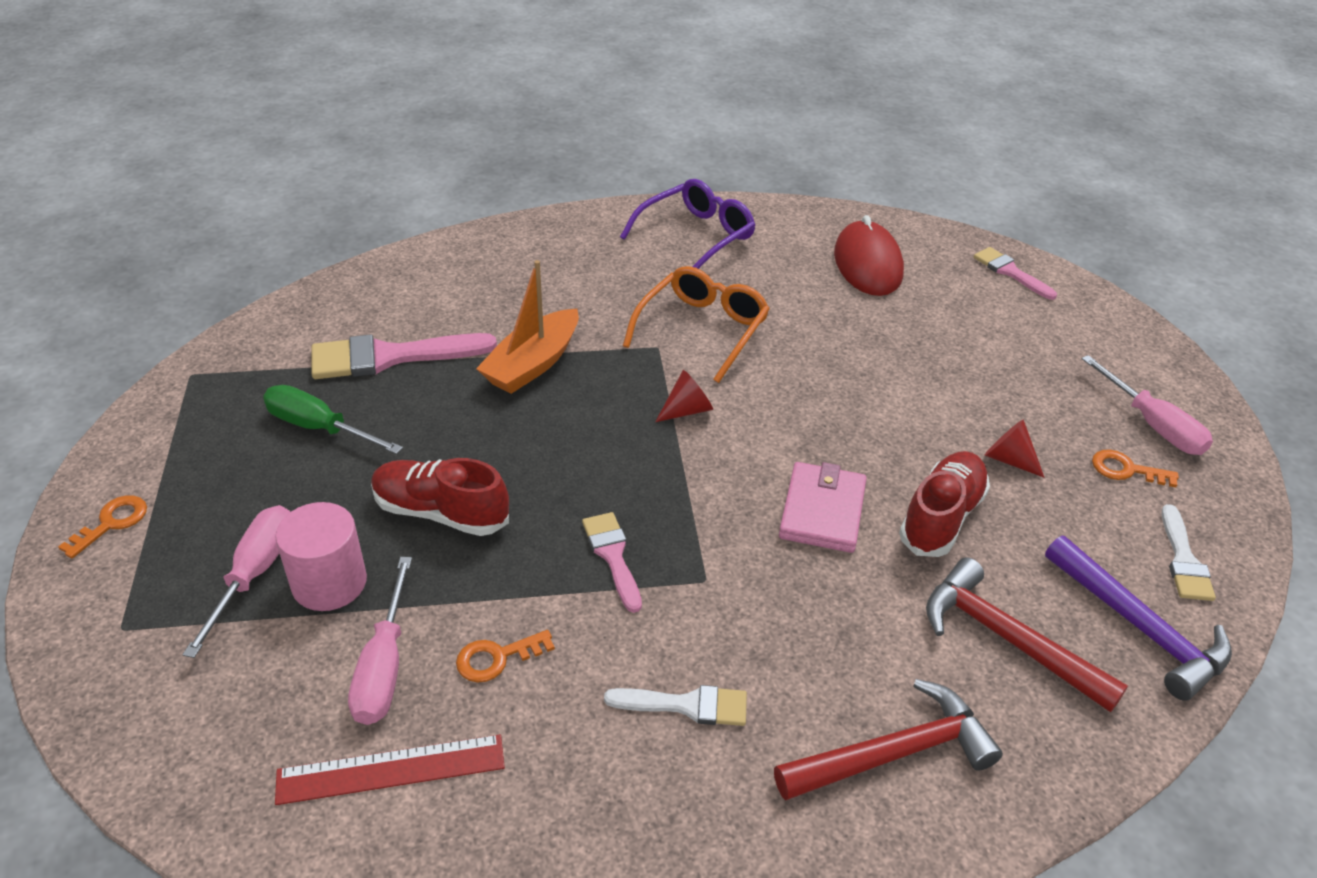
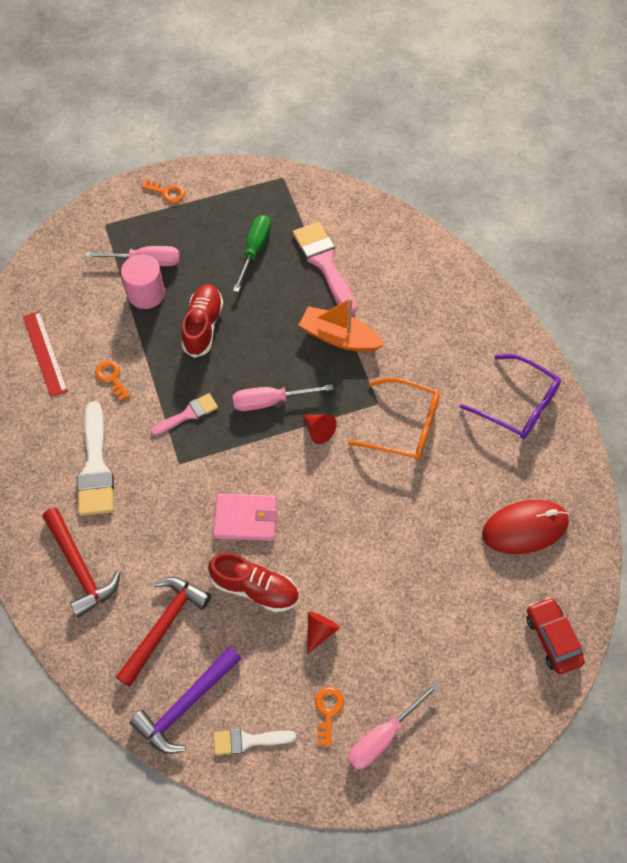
camera: 80 degrees right, 20 degrees up
pink screwdriver [348,557,412,725] -> pink screwdriver moved to [233,384,334,411]
white brush [604,685,747,726] -> white brush [77,401,114,516], size x1.72
pink brush [973,247,1057,300] -> red car [526,597,585,674]

